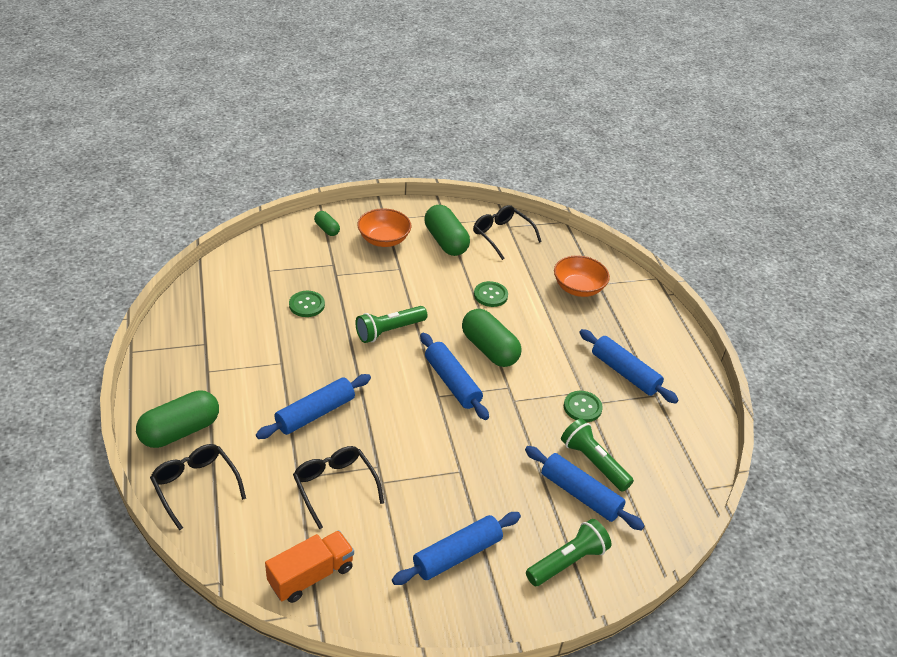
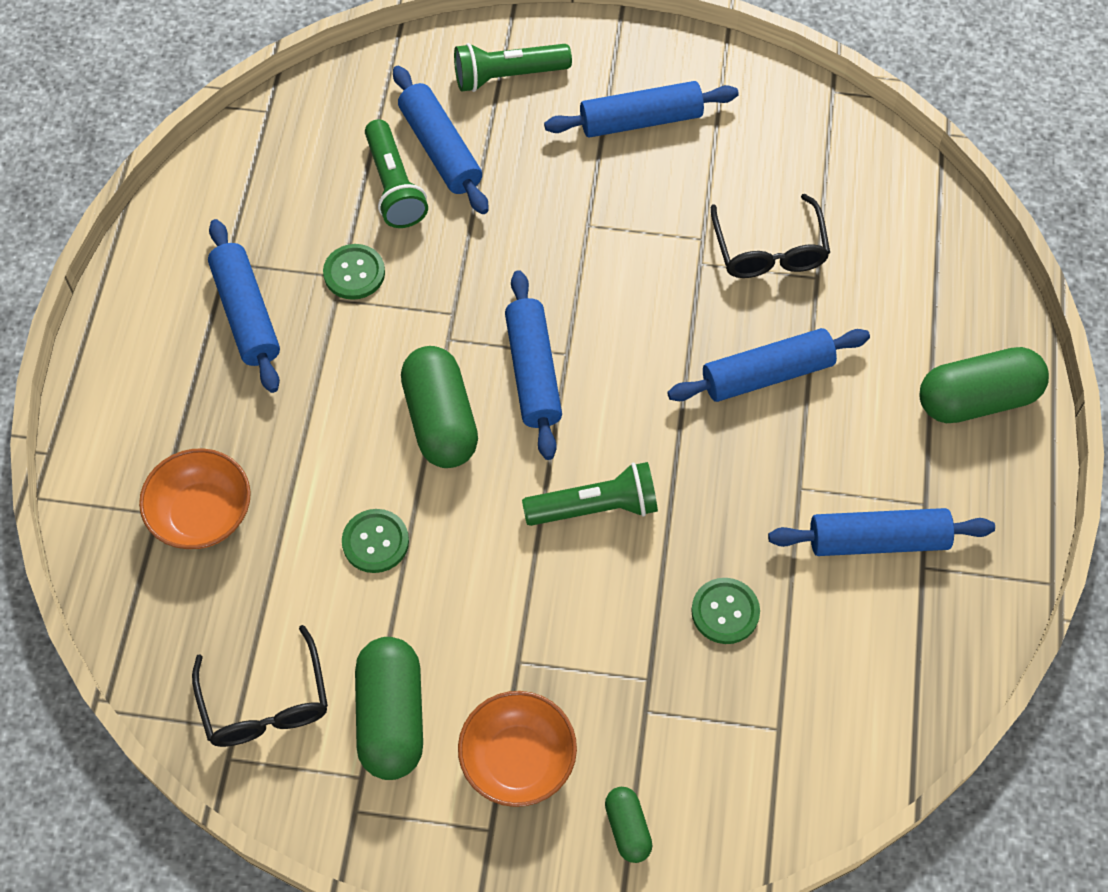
camera: 155 degrees left, 20 degrees up
black glasses [150,444,246,531] -> none
orange truck [265,530,354,603] -> none
none -> blue rolling pin [768,508,995,556]

